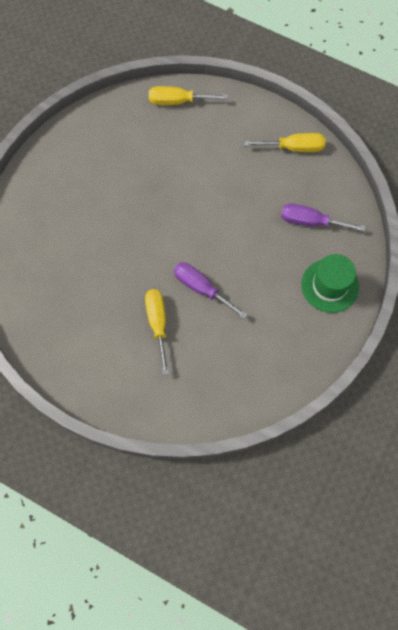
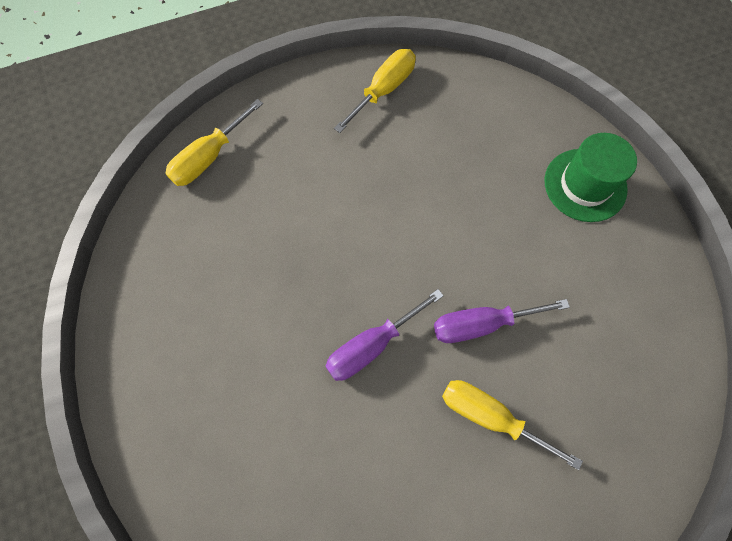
camera: 50 degrees left, 0 degrees up
purple screwdriver [281,204,366,231] -> purple screwdriver moved to [325,289,444,381]

